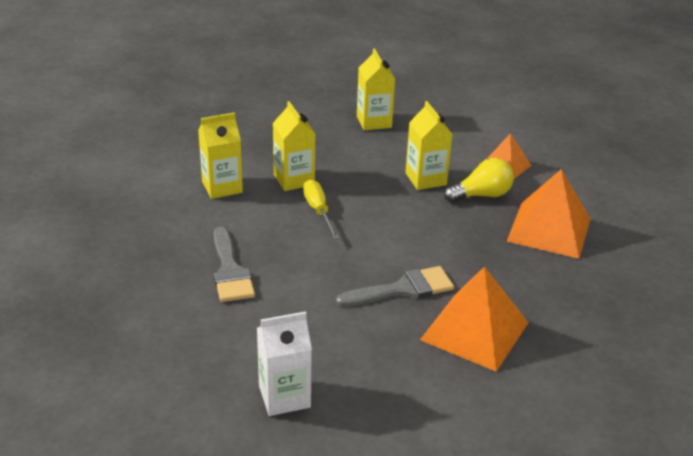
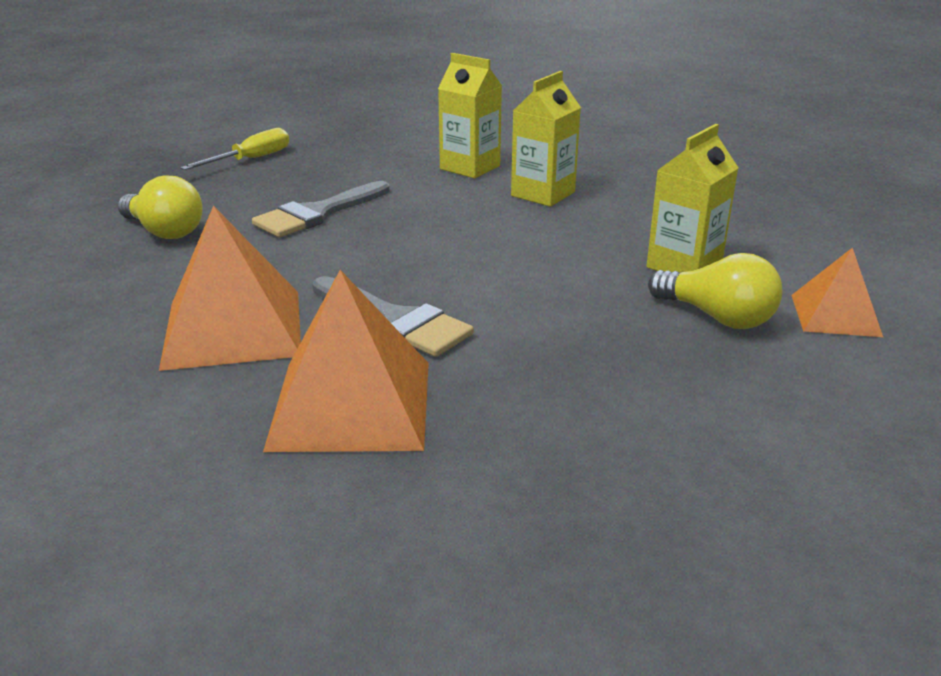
camera: 60 degrees right, 5 degrees down
white carton [257,311,312,416] -> none
yellow screwdriver [303,179,339,239] -> yellow screwdriver moved to [180,128,289,170]
yellow carton [357,48,395,130] -> none
orange pyramid [507,169,591,259] -> orange pyramid moved to [159,205,301,371]
none -> yellow light bulb [118,175,202,239]

